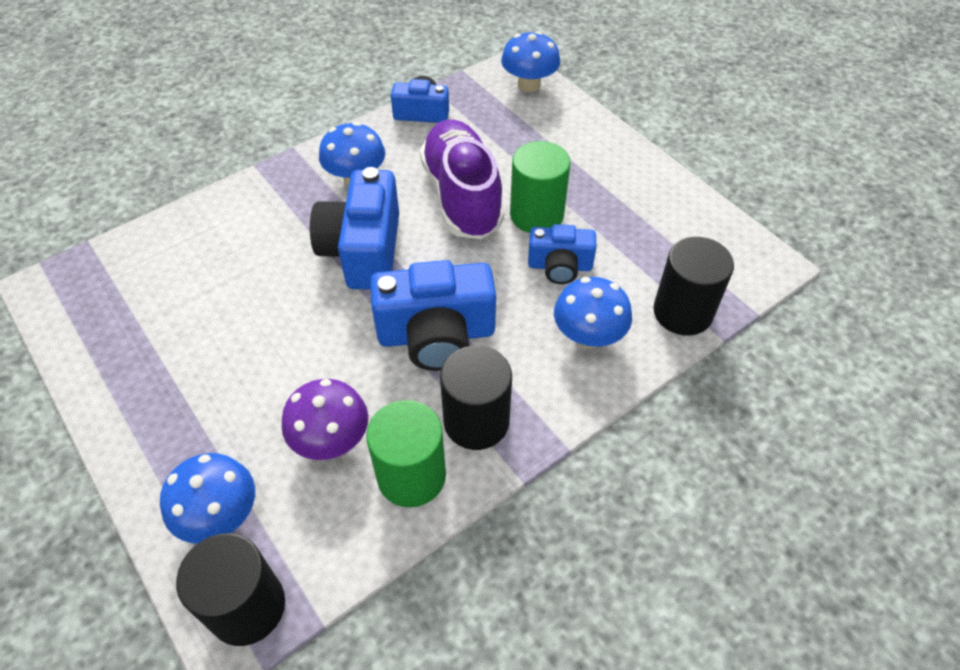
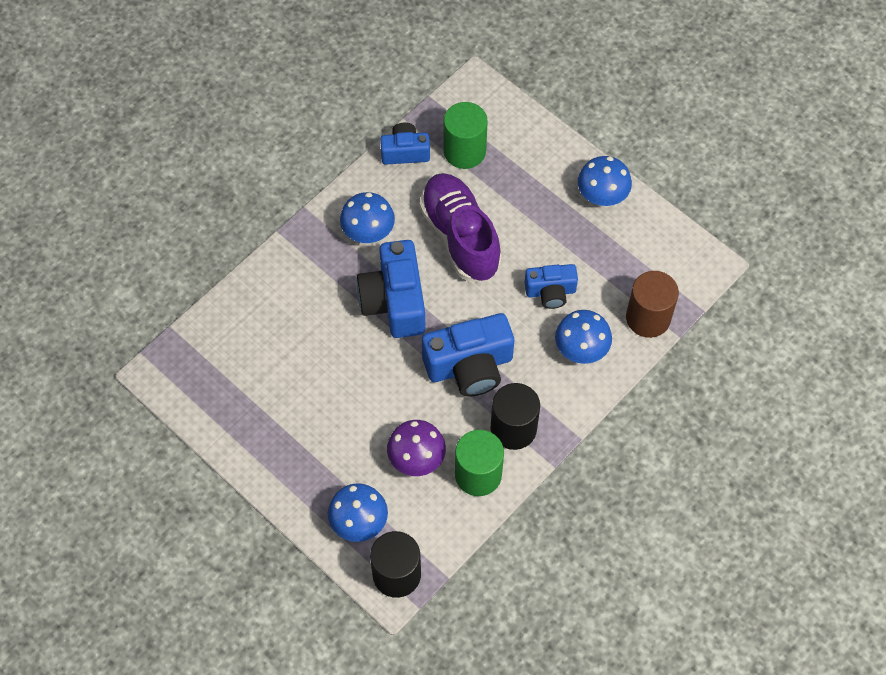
camera: 10 degrees left, 10 degrees up
blue mushroom [501,31,560,92] -> blue mushroom moved to [578,156,632,206]
green cylinder [510,141,571,233] -> green cylinder moved to [444,102,488,169]
black cylinder [653,237,734,336] -> brown cylinder [626,271,679,338]

